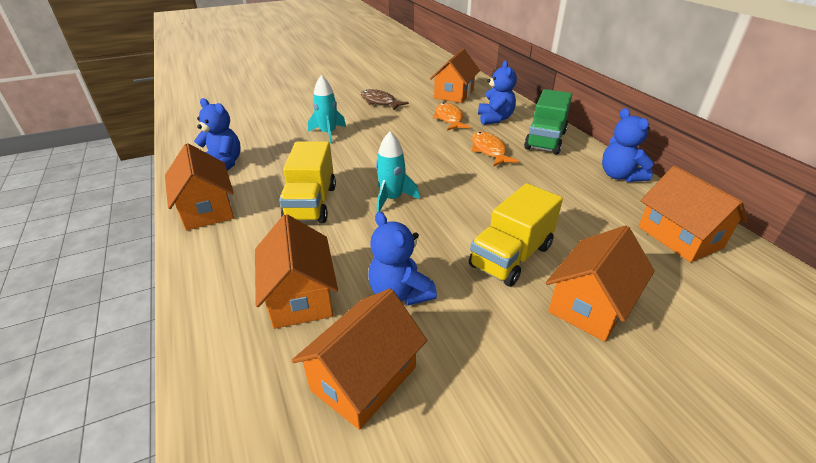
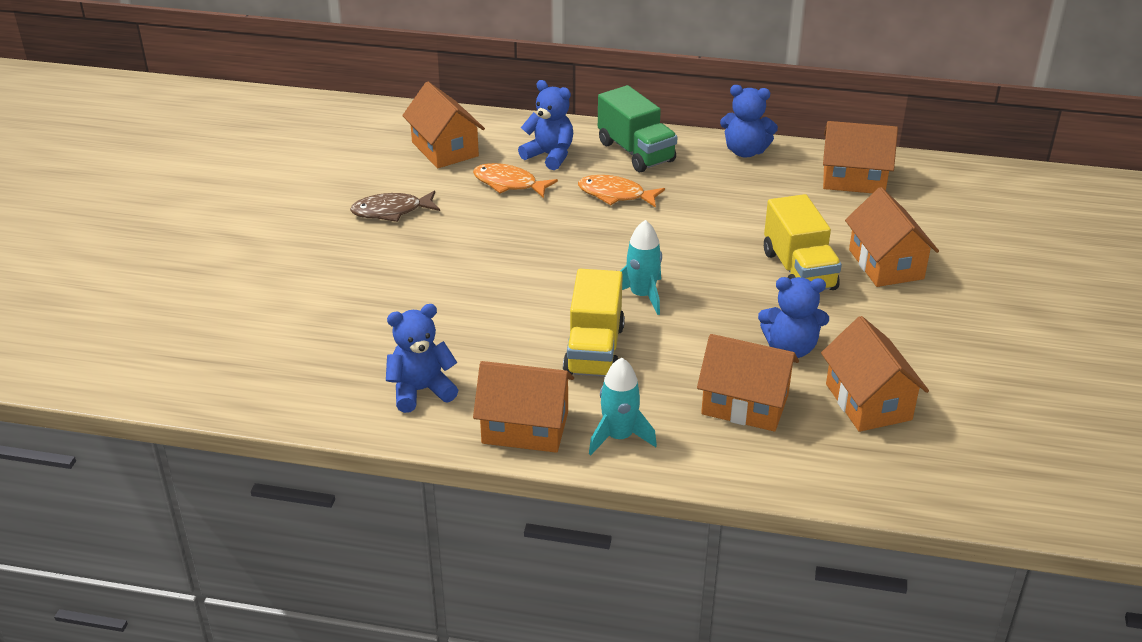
camera: 55 degrees left, 0 degrees up
yellow truck [279,141,336,223] -> yellow truck turned 60 degrees clockwise [563,269,625,377]
turquoise rocket [308,75,346,144] -> turquoise rocket moved to [589,357,657,455]

